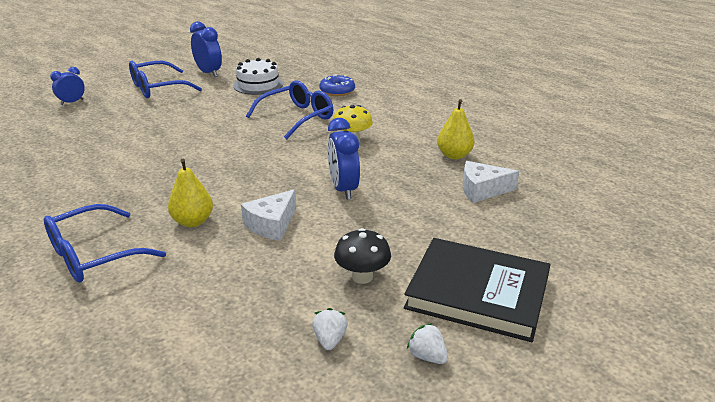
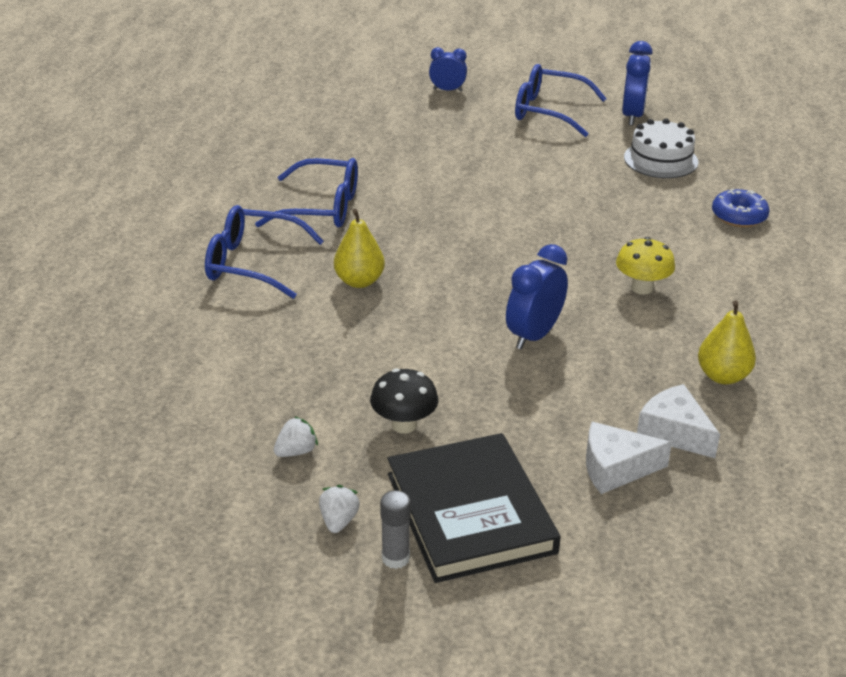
camera: 50 degrees right, 5 degrees up
white cheese [241,189,296,241] -> white cheese moved to [586,422,672,494]
blue glasses [246,80,334,139] -> blue glasses moved to [255,158,358,228]
none -> grey glue stick [380,490,411,569]

